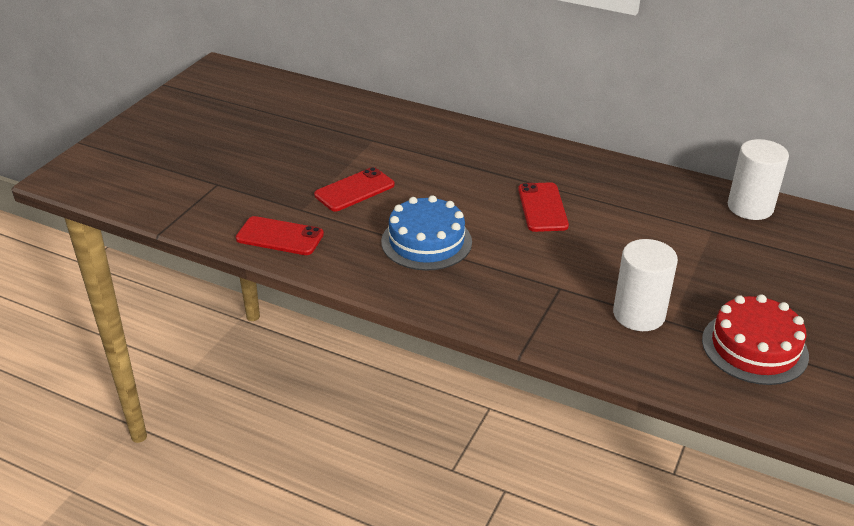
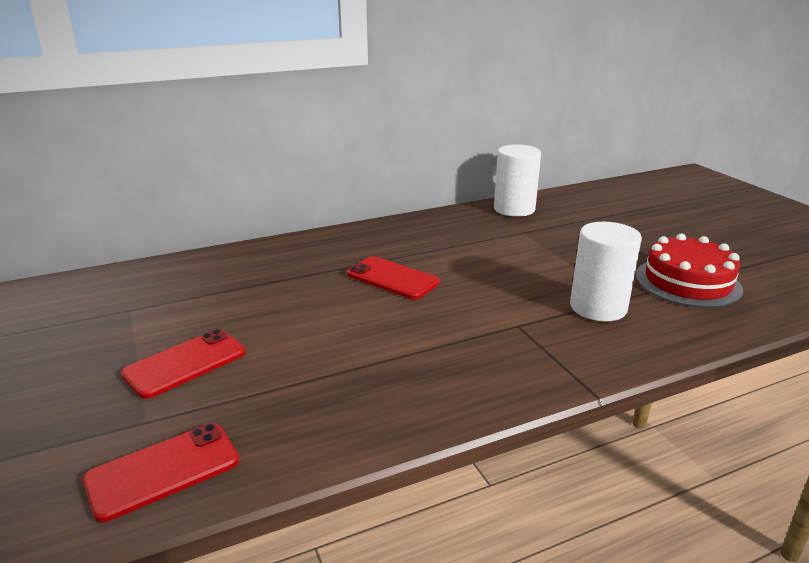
camera: 50 degrees left, 10 degrees down
red phone [314,167,395,212] -> red phone turned 45 degrees clockwise [121,329,246,399]
blue cake [381,195,472,271] -> none

